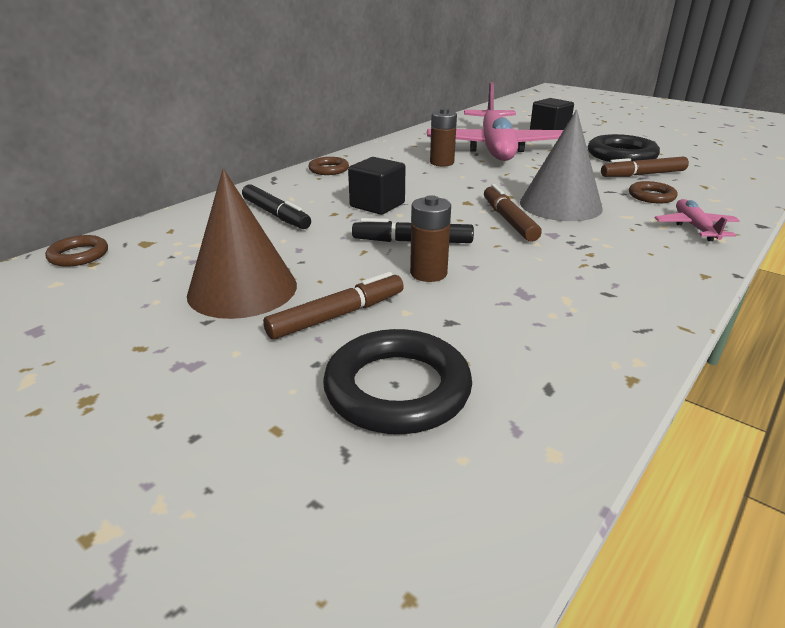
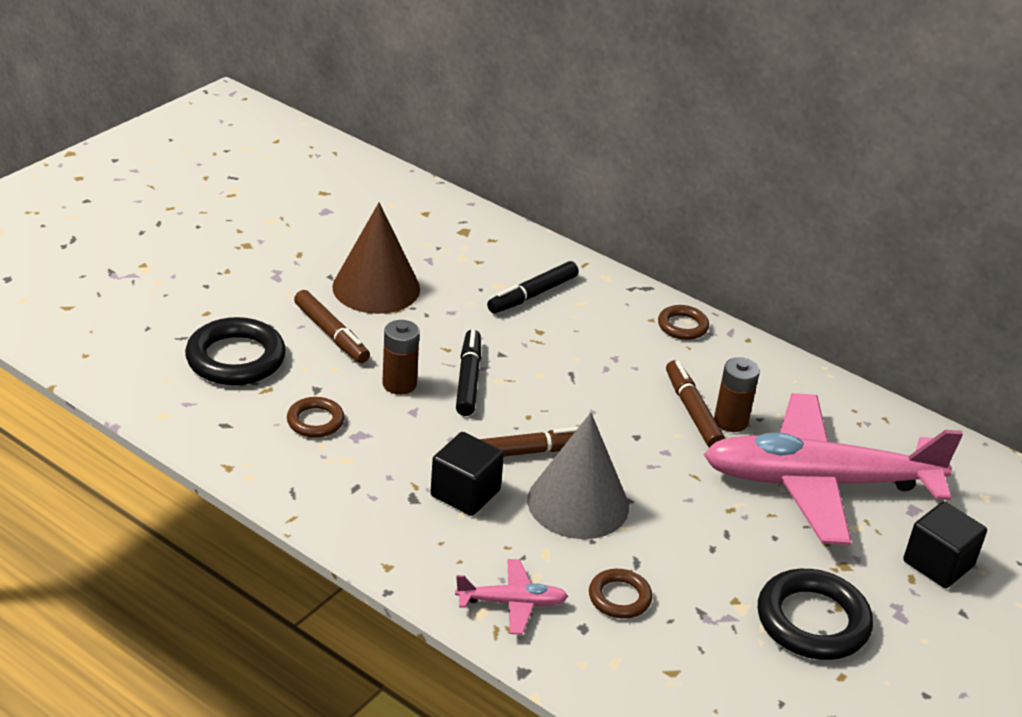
camera: 85 degrees right, 5 degrees up
brown ring [45,235,108,267] -> brown ring moved to [287,397,345,438]
black cube [348,157,405,215] -> black cube moved to [430,432,504,516]
brown marker [601,157,689,177] -> brown marker moved to [666,360,725,448]

